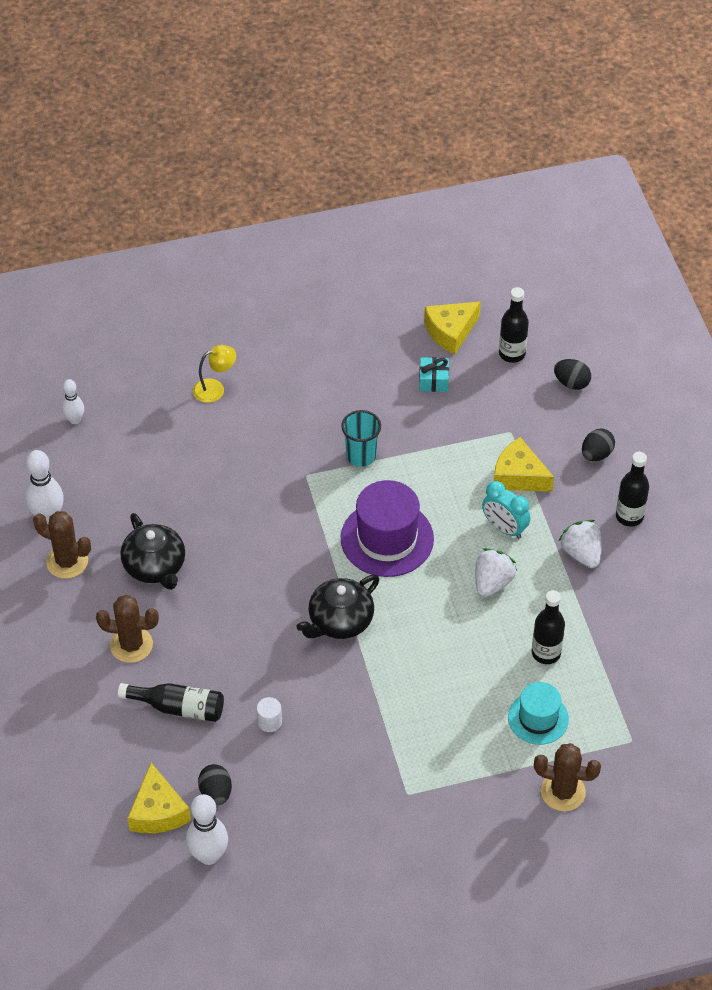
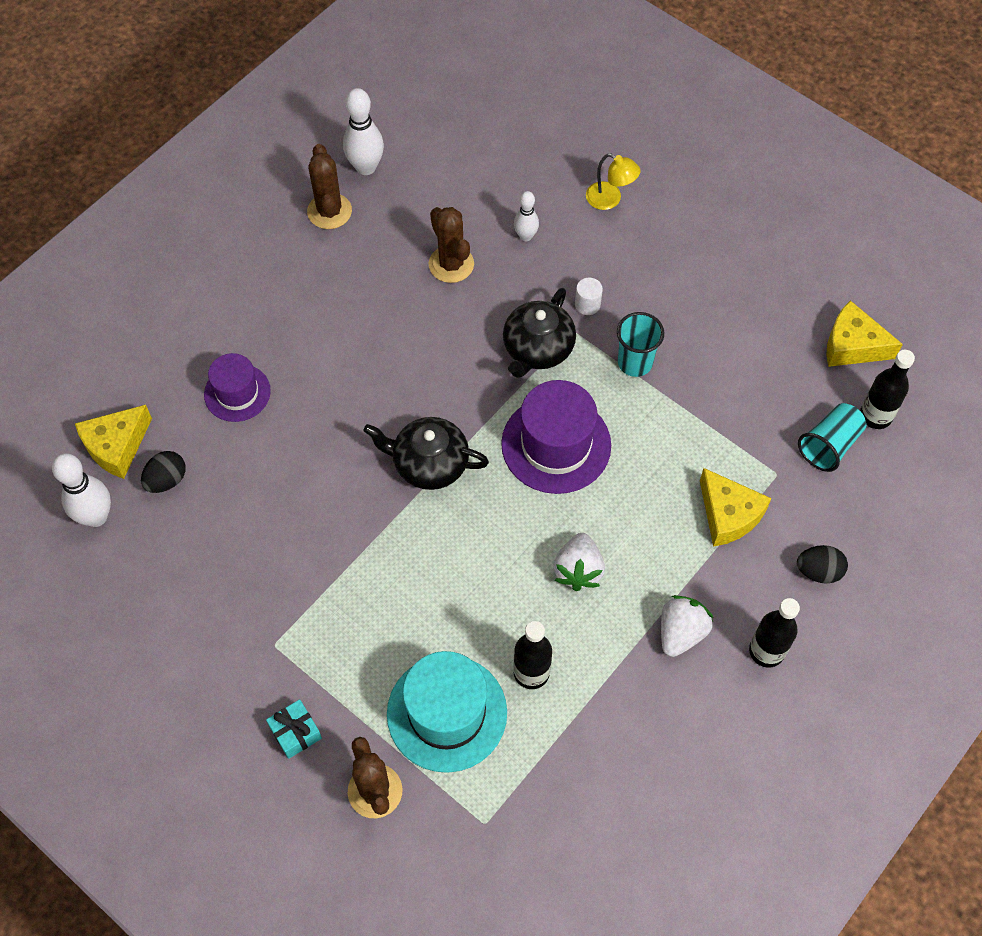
camera: 55 degrees right, 10 degrees up
white bowling pin [62,379,84,424] -> white bowling pin moved to [514,191,539,241]
brown cactus [96,595,159,663] -> brown cactus moved to [429,207,474,283]
black bottle [118,683,224,722] -> purple hat [204,353,271,422]
black teapot [120,513,185,590] -> black teapot moved to [503,288,576,378]
white cylinder [257,697,282,732] -> white cylinder moved to [575,277,603,315]
turquoise gift [419,357,449,392] -> turquoise gift moved to [266,699,322,759]
white strawberry [475,548,517,597] -> white strawberry turned 105 degrees clockwise [553,533,605,591]
turquoise clock [482,481,530,539] -> none
yellow cheese [494,437,554,492] -> yellow cheese turned 150 degrees clockwise [700,468,772,547]
turquoise hat [508,682,569,745] -> turquoise hat [387,651,507,773], size x1.62
black egg [554,359,591,390] -> none
none -> turquoise cup [798,403,867,472]

